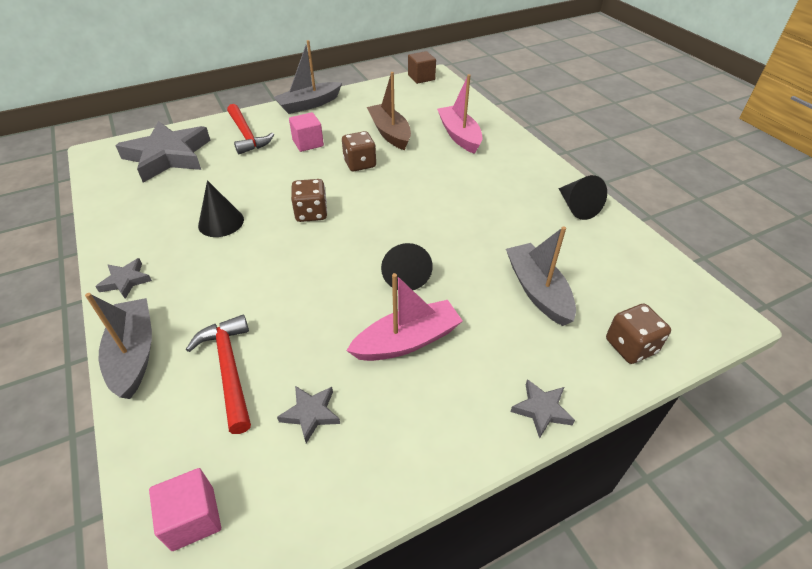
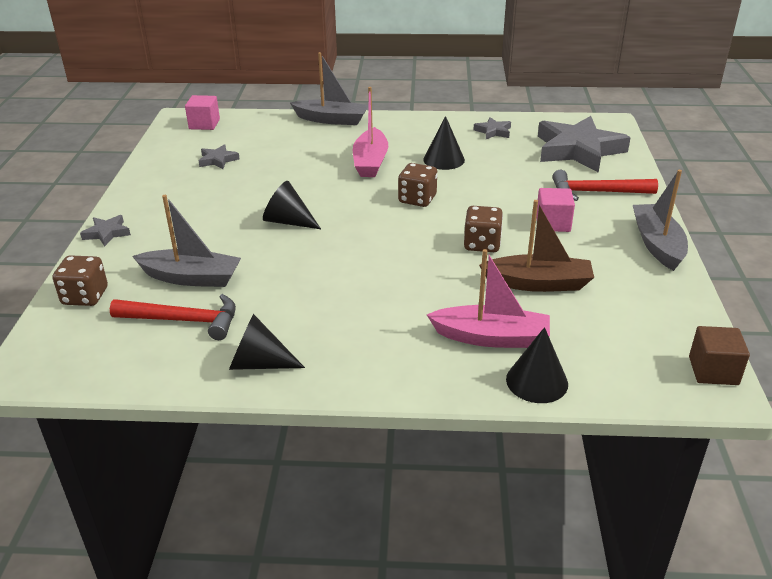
camera: 120 degrees right, 10 degrees down
grey star [95,258,152,299] -> grey star moved to [474,117,511,139]
red hammer [186,315,251,434] -> red hammer moved to [110,294,236,340]
pink boat [346,273,463,361] -> pink boat moved to [353,87,388,177]
none -> black cone [506,327,568,403]

